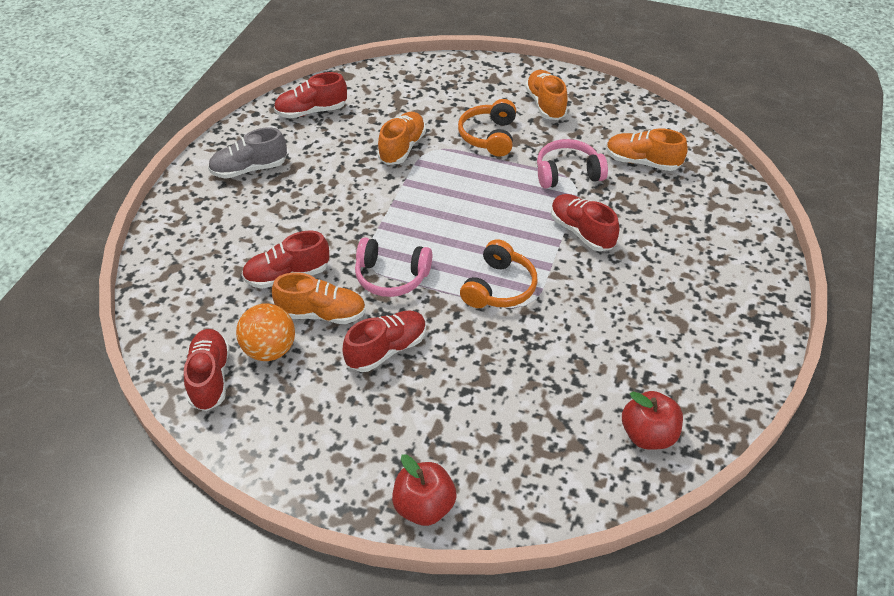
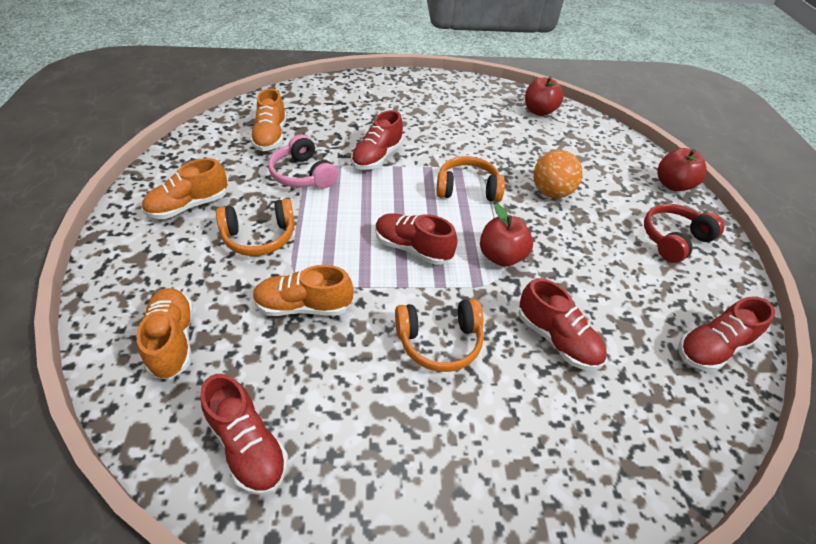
camera: 115 degrees left, 0 degrees up
grey shoe [208,127,287,179] -> none
orange ball [236,303,295,361] -> orange ball moved to [533,150,583,198]
orange shoe [272,272,366,324] -> orange shoe moved to [136,288,193,380]
red shoe [343,311,426,372] -> red shoe moved to [375,213,458,265]
pink headphones [355,237,432,297] -> red apple [480,204,533,267]
none -> orange headphones [395,299,484,372]
none -> red headphones [644,204,724,263]

